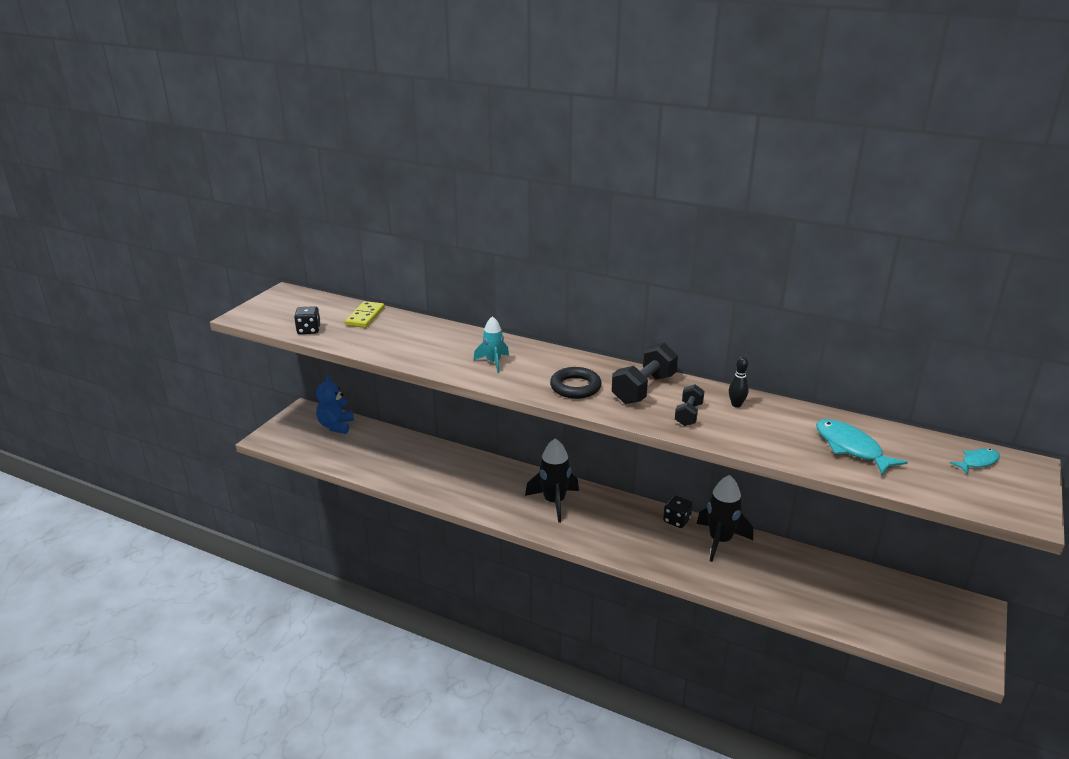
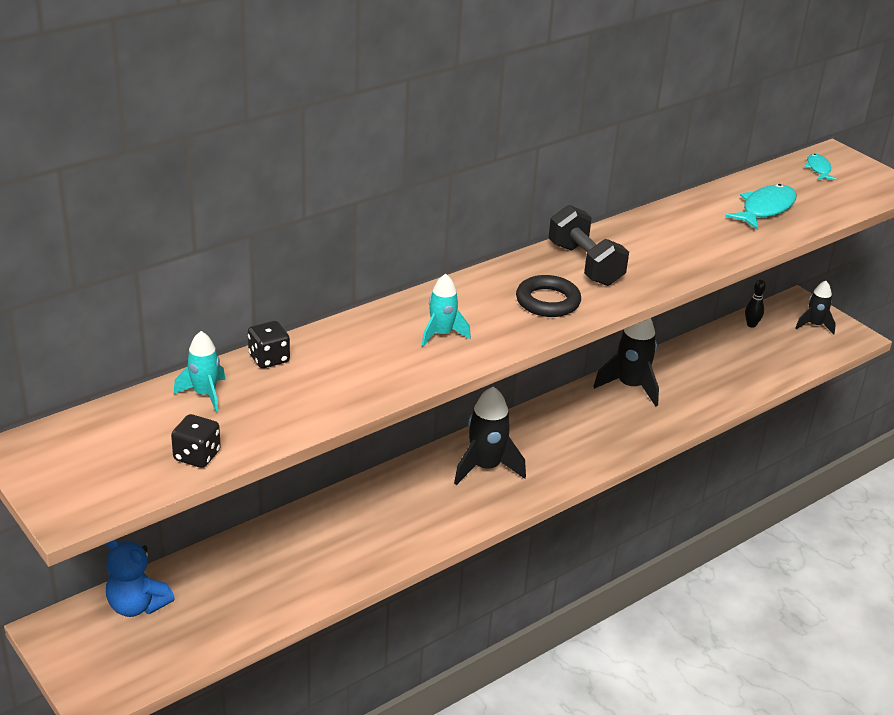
camera: 65 degrees left, 5 degrees up
yellow domino [345,301,385,328] -> turquoise rocket [174,331,225,412]
black dice [663,495,692,528] -> black dice moved to [248,321,290,368]
black dumbbell [675,384,704,426] -> none
black bowling pin [729,356,749,408] -> black bowling pin moved to [745,280,766,328]
turquoise fish [816,419,908,476] -> turquoise fish turned 135 degrees clockwise [725,184,796,230]
none -> black rocket [796,280,836,335]

